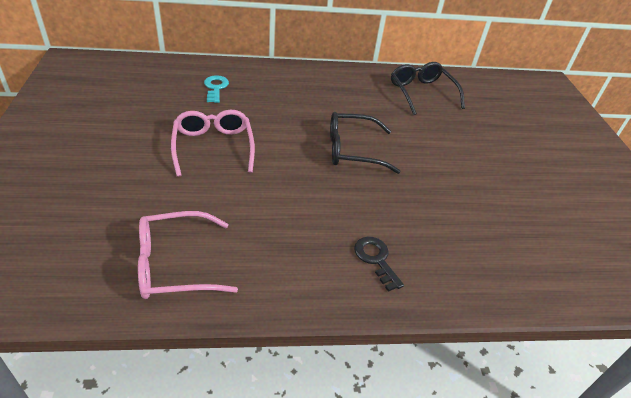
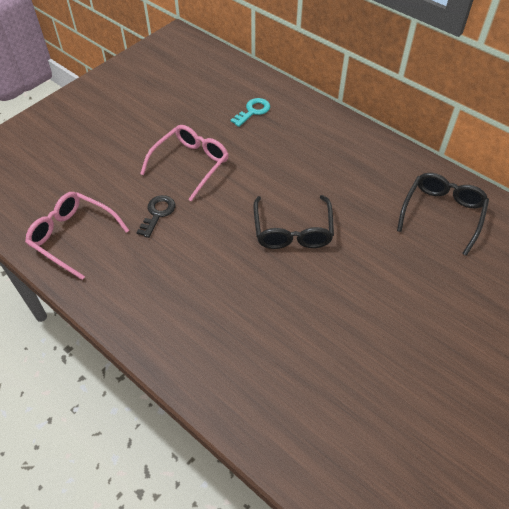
camera: 50 degrees right, 10 degrees up
black glasses [330,112,401,174] -> black glasses turned 135 degrees counterclockwise [253,195,334,249]
black key [354,237,404,292] -> black key moved to [137,195,175,238]

